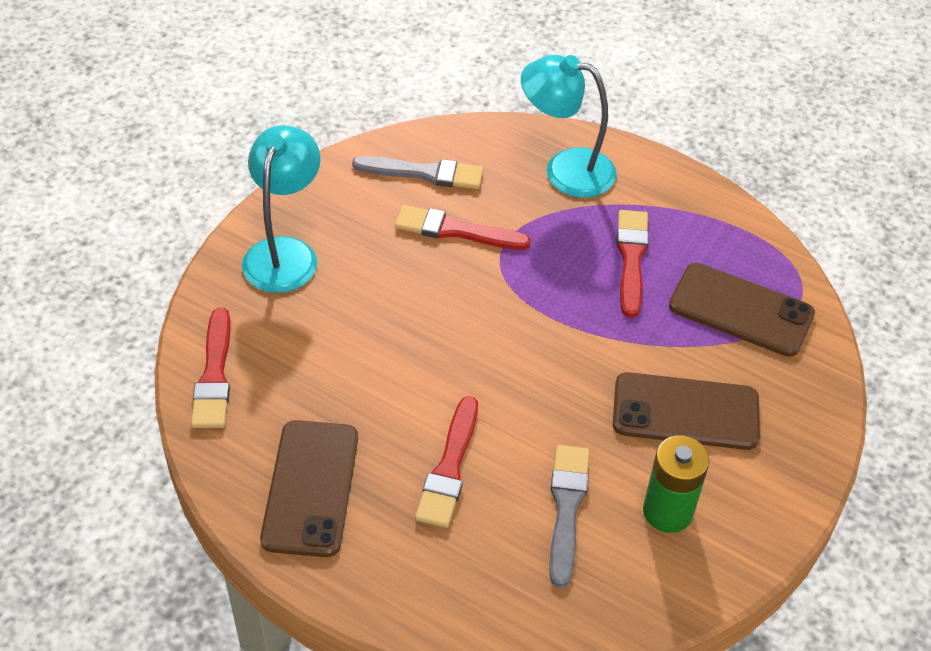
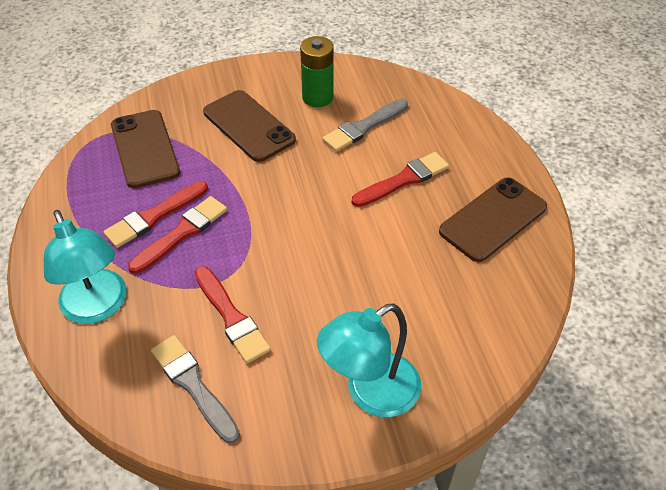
camera: 135 degrees left, 0 degrees up
red brush [191,308,231,428] -> red brush moved to [128,196,227,274]

